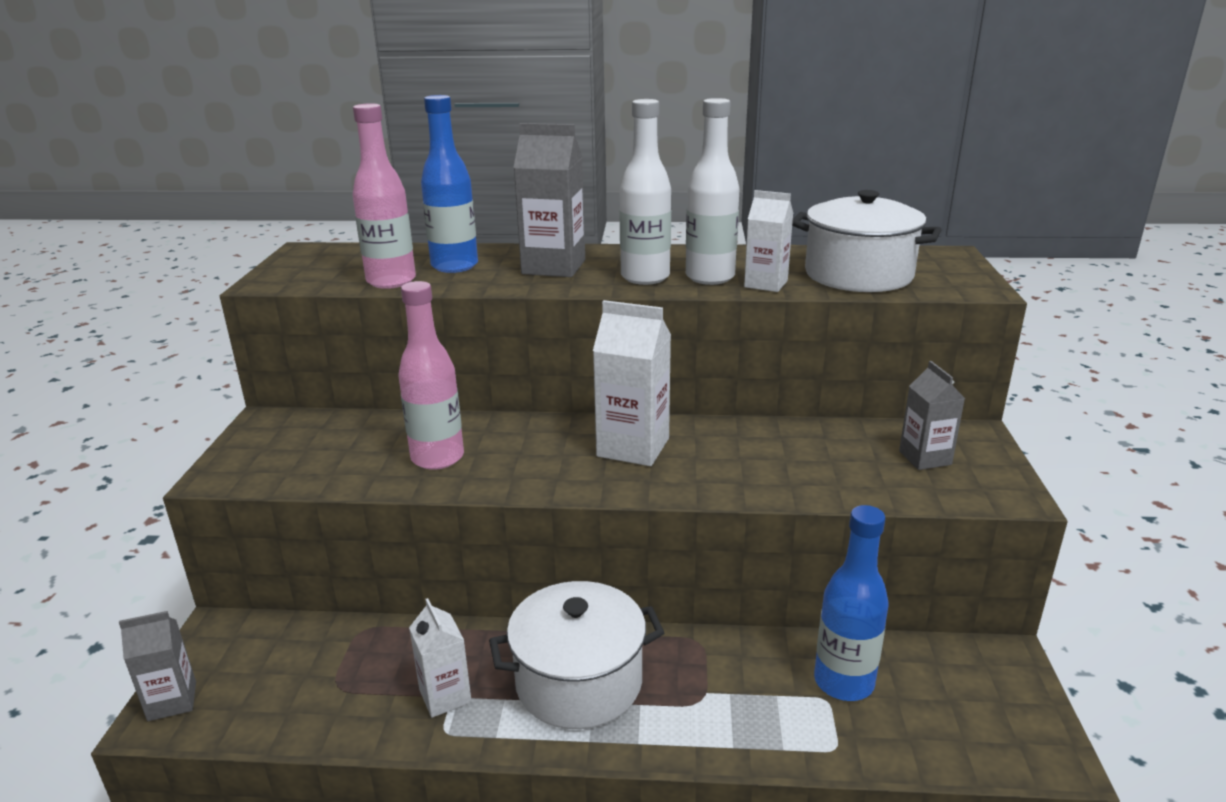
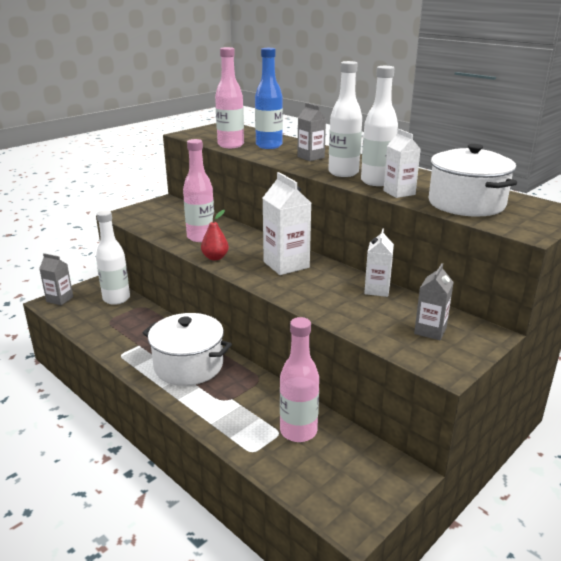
camera: 40 degrees right, 0 degrees up
white carton [409,598,472,718] -> white carton moved to [364,229,394,297]
grey carton [513,123,585,277] -> grey carton [297,103,326,161], size x0.63
blue bottle [814,505,889,701] -> pink bottle [280,317,319,442]
none -> white bottle [96,210,130,305]
none -> red pear [201,210,229,260]

